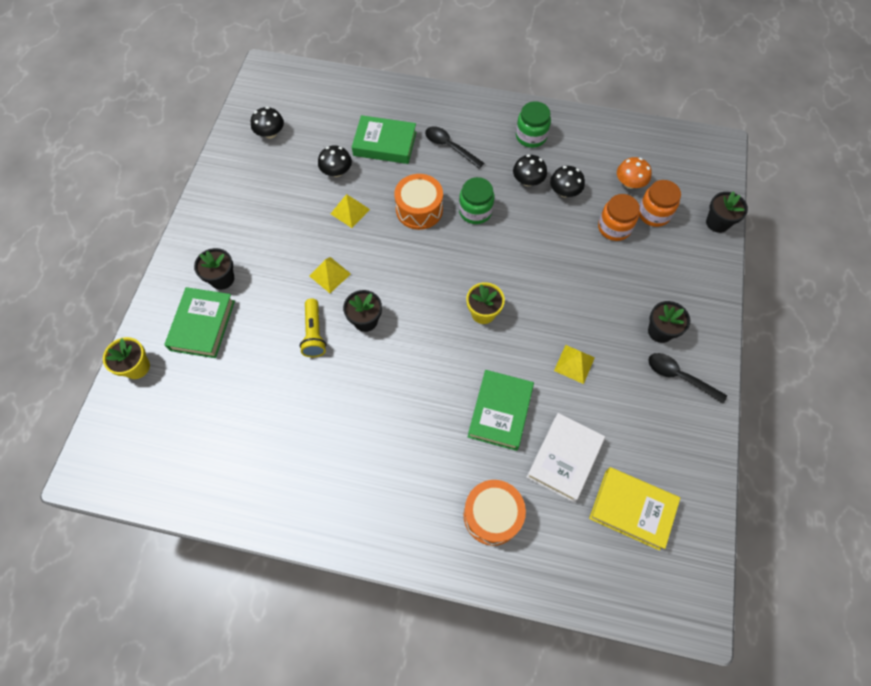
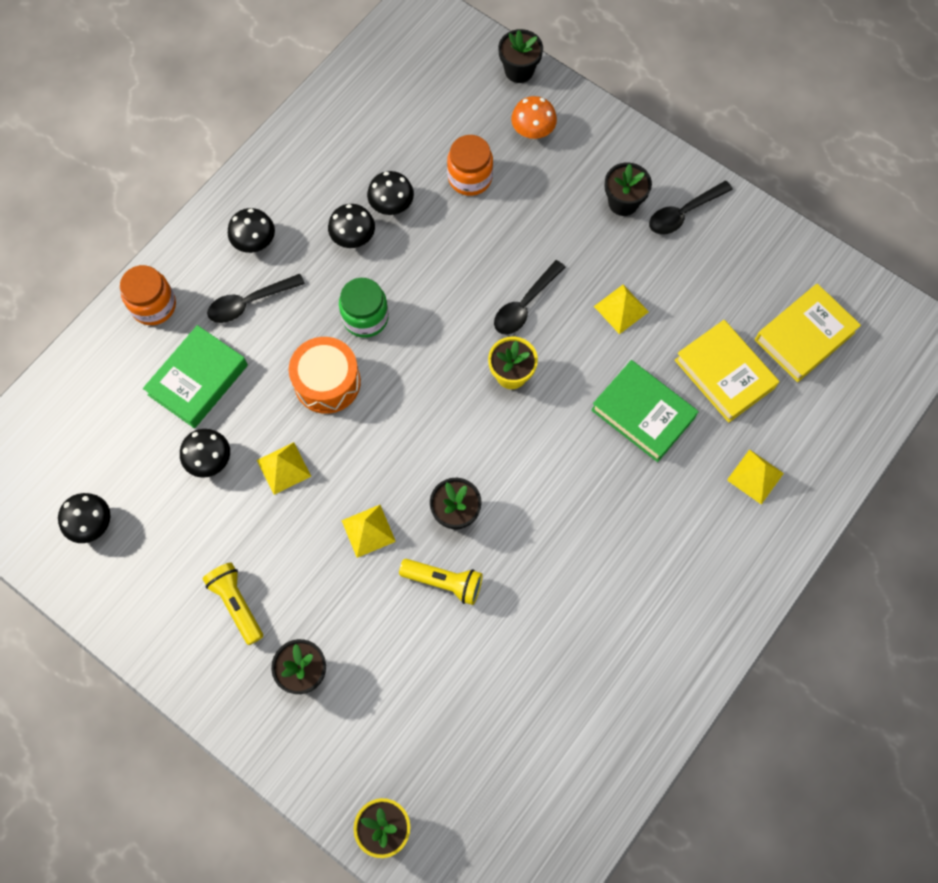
camera: 65 degrees left, 5 degrees up
green book [164,287,235,358] -> none
orange drum [464,480,526,546] -> yellow pyramid [727,449,784,505]
green jar [516,101,551,148] -> none
white book [526,413,605,502] -> yellow book [675,320,779,423]
orange mushroom [617,157,652,189] -> orange mushroom moved to [511,96,557,139]
orange jar [639,180,681,227] -> orange jar moved to [120,265,176,325]
none -> yellow flashlight [203,562,263,645]
none -> black mushroom [228,208,275,253]
none -> black spoon [494,260,565,335]

